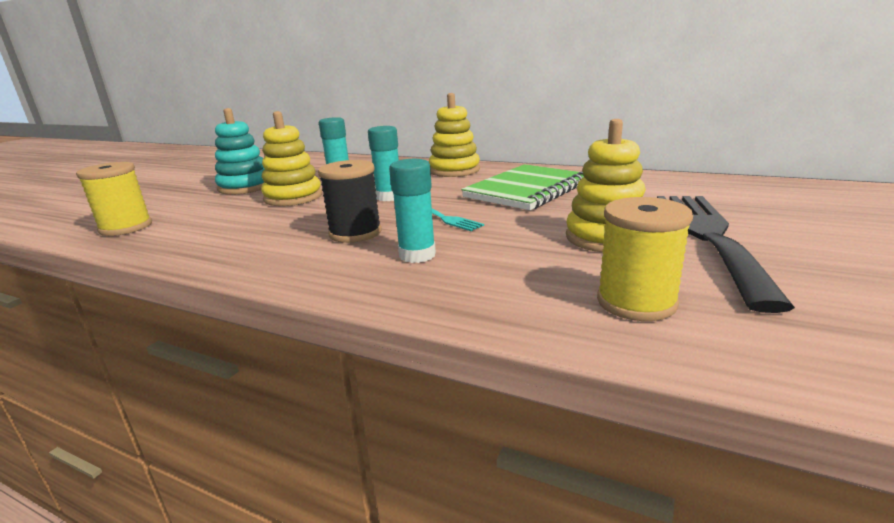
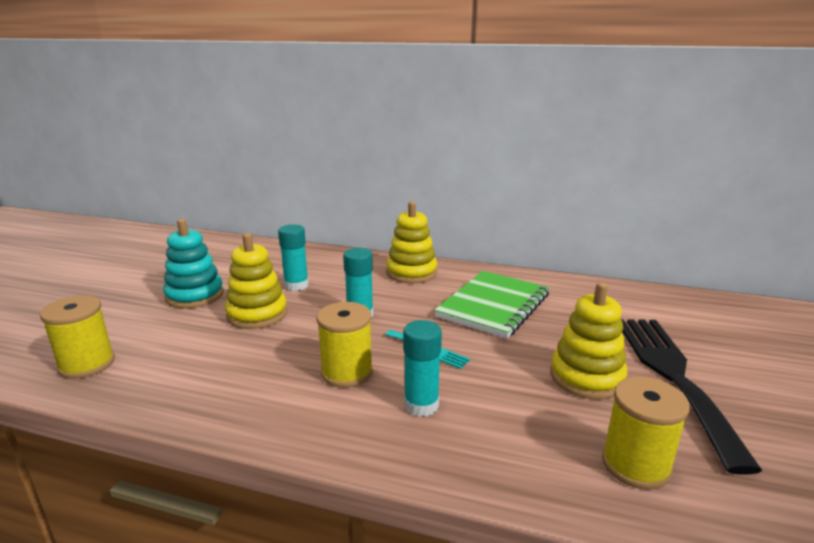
camera: 10 degrees left, 0 degrees up
black spool [318,160,382,243] -> yellow spool [317,302,373,388]

